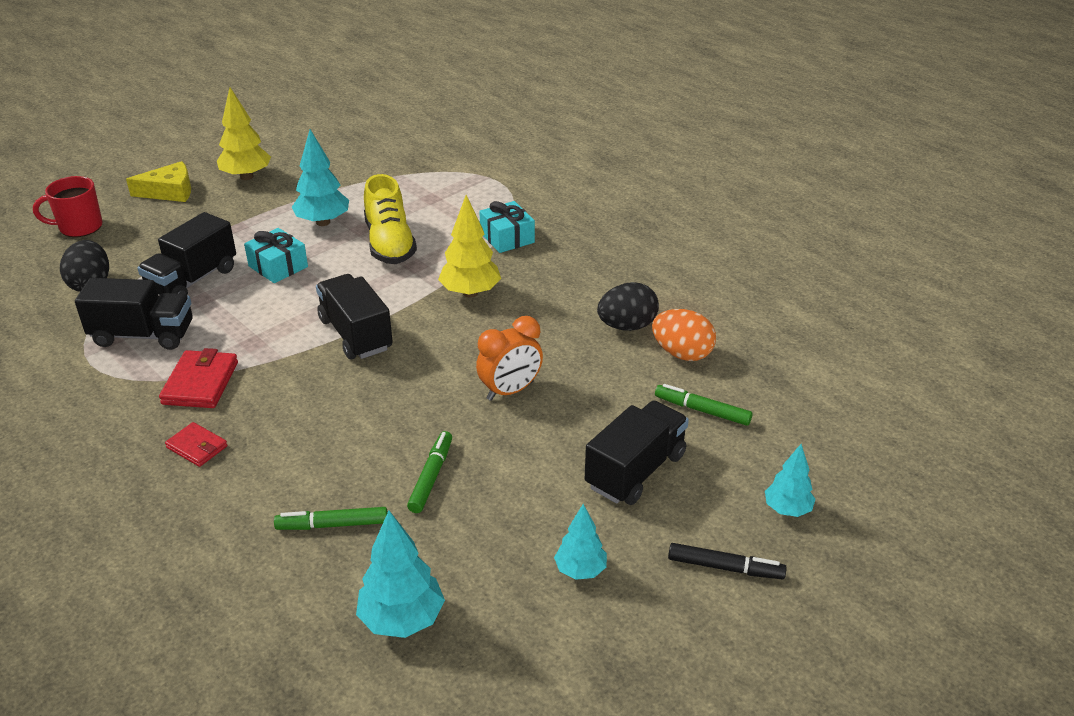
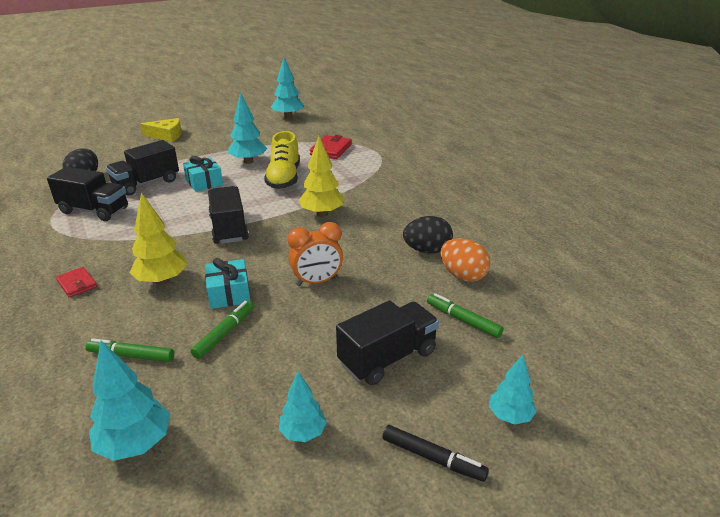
camera: 15 degrees right, 5 degrees down
red mug [33,176,103,237] -> none
red wallet [159,348,238,408] -> red wallet moved to [310,135,352,159]
yellow tree [217,87,271,180] -> yellow tree moved to [130,193,187,285]
turquoise gift [479,201,535,253] -> turquoise gift moved to [205,258,250,309]
none -> turquoise tree [271,57,304,119]

